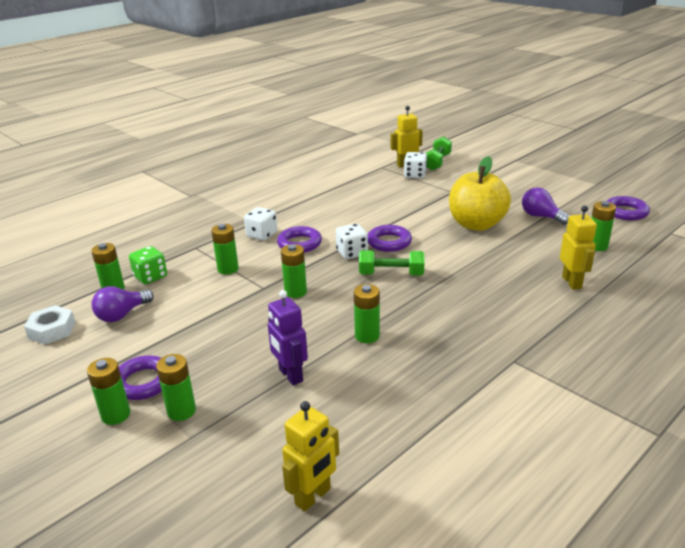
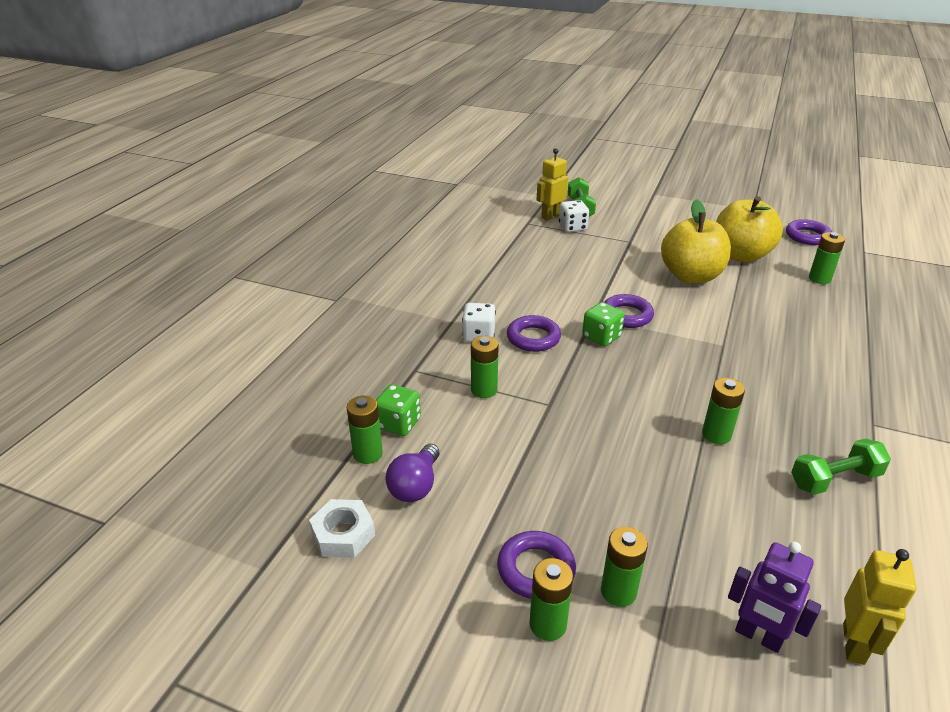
camera: 25 degrees left, 5 degrees up
purple robot [268,290,308,385] -> purple robot moved to [728,542,821,653]
green battery [281,244,307,298] -> none
white dice [336,224,368,259] -> green dice [582,302,625,346]
green dumbbell [359,250,424,275] -> green dumbbell moved to [791,438,891,495]
purple light bulb [522,187,570,225] -> yellow apple [716,196,783,262]
yellow robot [560,206,597,290] -> none

